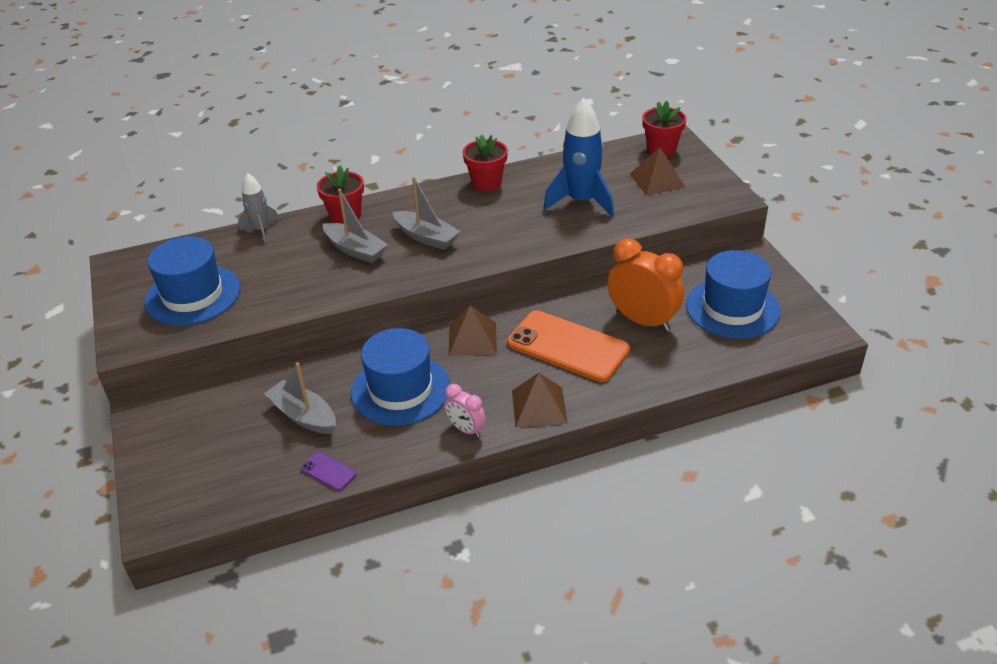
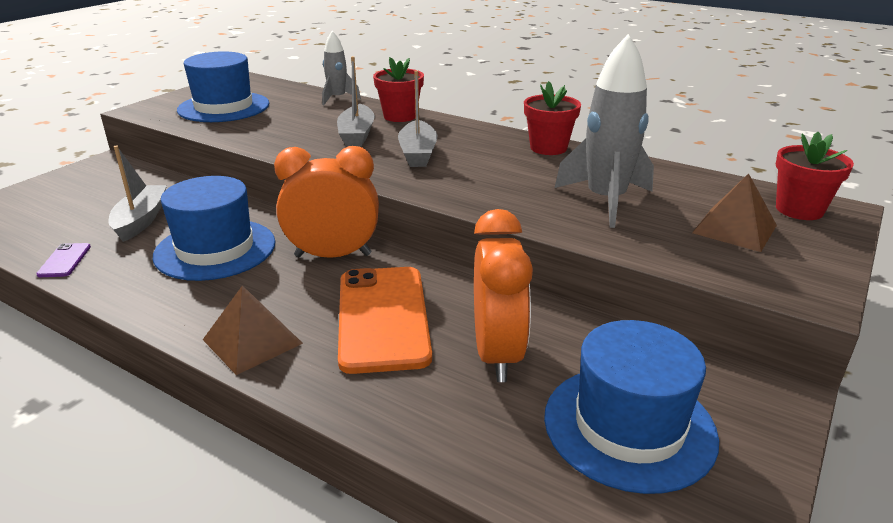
camera: 50 degrees right, 10 degrees down
pink clock [444,384,486,437] -> none
brown pyramid [449,305,497,356] -> orange clock [274,146,379,258]
blue rocket [543,98,614,217] -> grey rocket [555,34,654,228]

